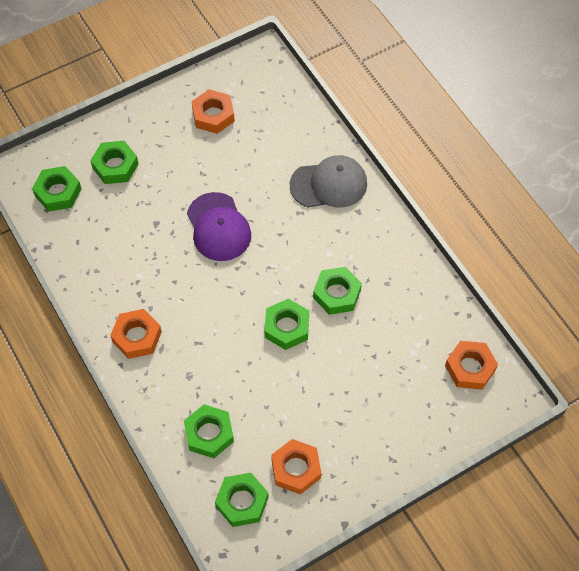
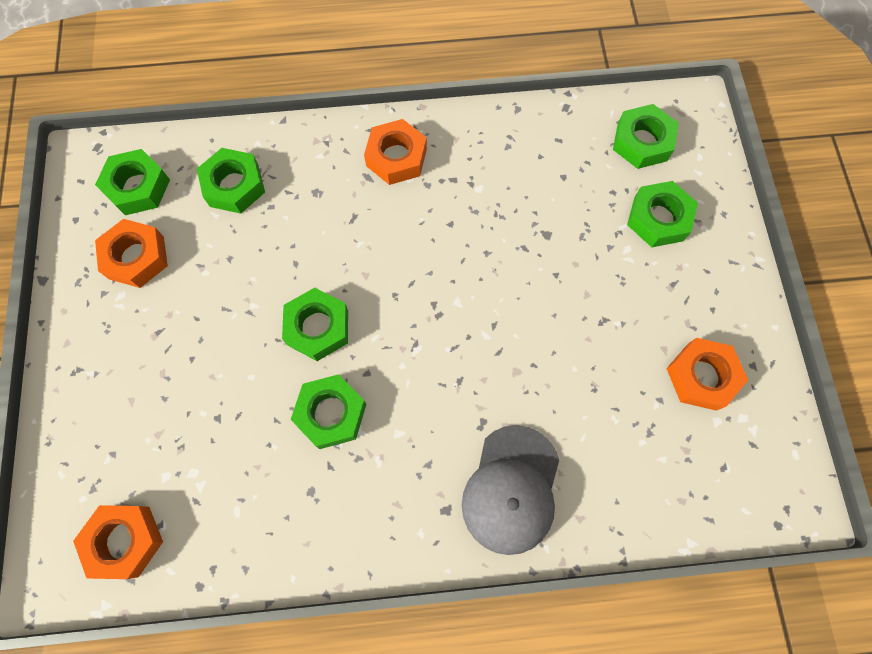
camera: 115 degrees right, 10 degrees up
purple cap [187,192,251,261] -> none

